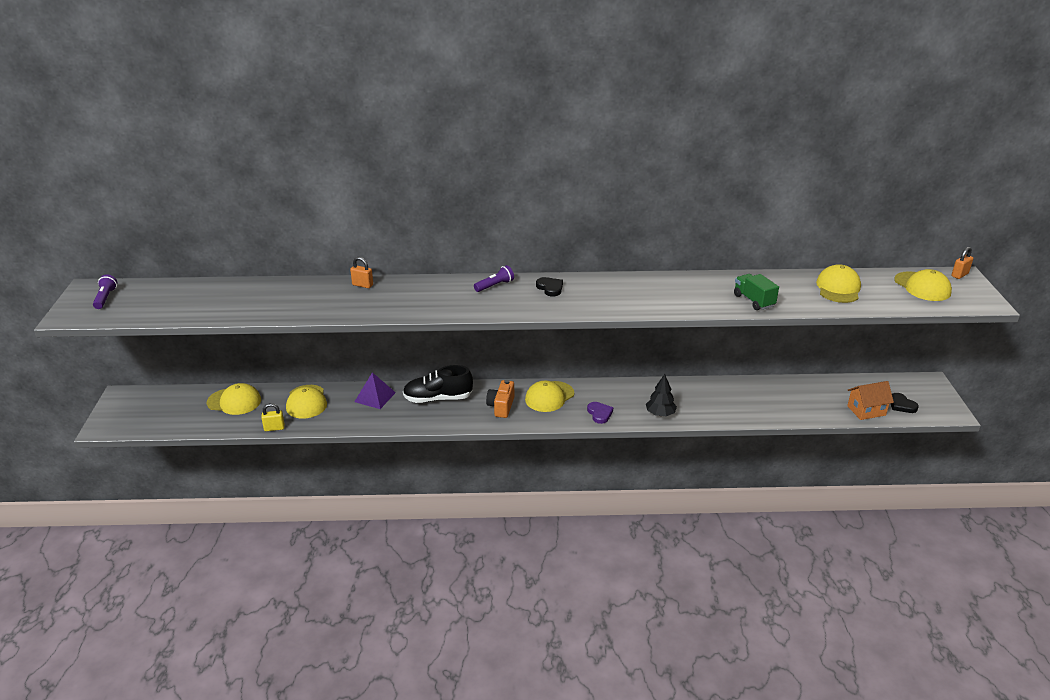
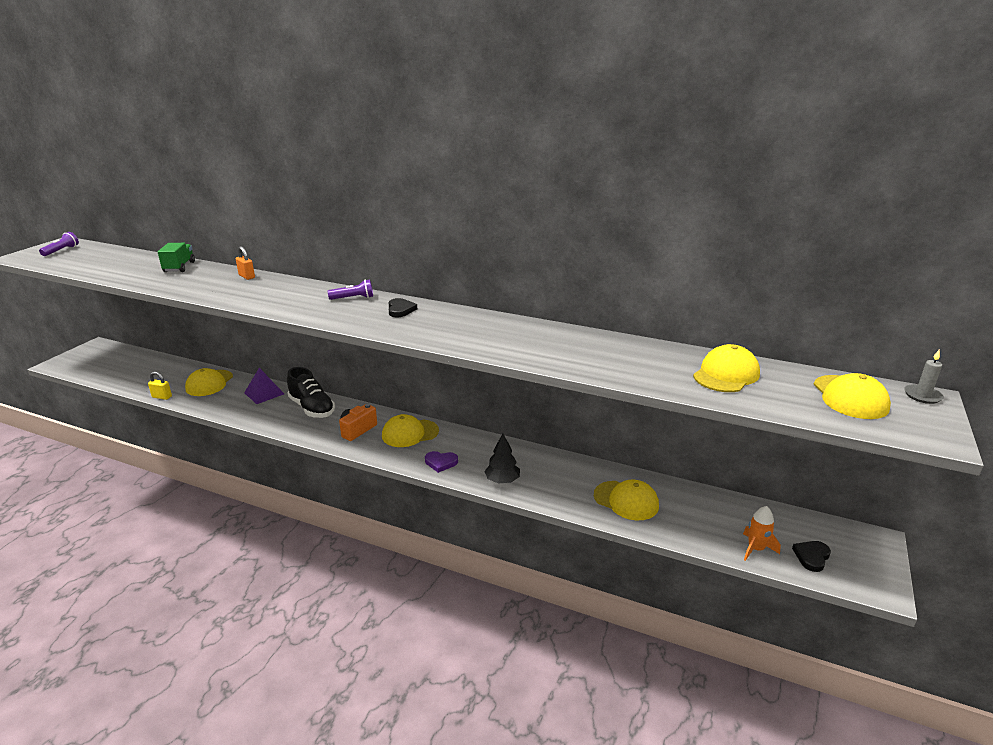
camera: 25 degrees right, 5 degrees down
yellow cap [207,383,261,415] -> yellow cap moved to [594,480,659,521]
black shoe [403,365,473,403] -> black shoe turned 150 degrees counterclockwise [287,367,335,418]
purple heart [587,402,613,424] -> purple heart turned 90 degrees clockwise [425,451,458,473]
green truck [734,274,779,310] -> green truck moved to [158,243,195,272]
orange house [847,381,894,420] -> orange rocket [743,506,781,561]
black heart [891,393,919,413] -> black heart turned 45 degrees clockwise [792,541,831,572]
orange padlock [951,247,973,279] -> grey candle [904,349,944,404]

